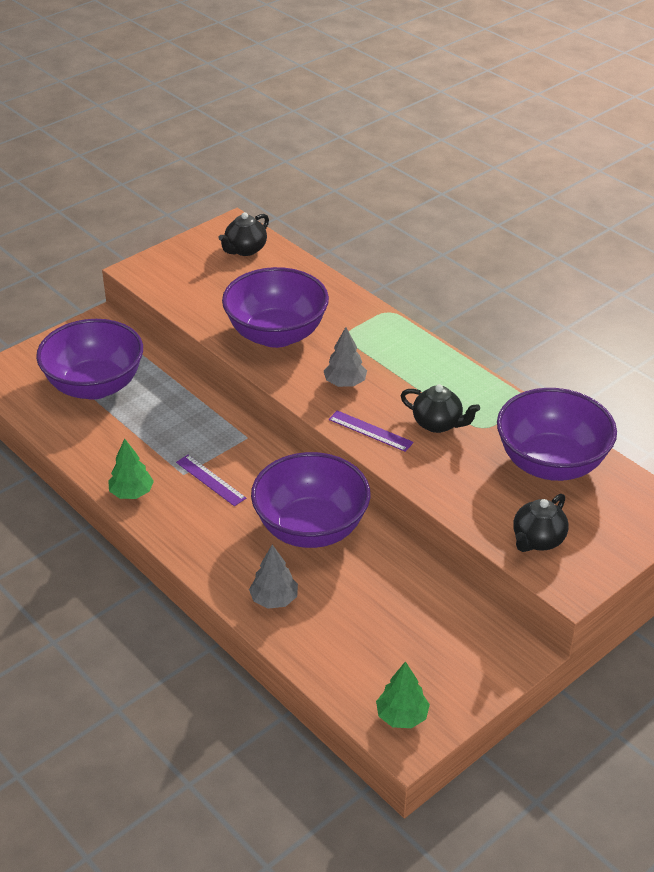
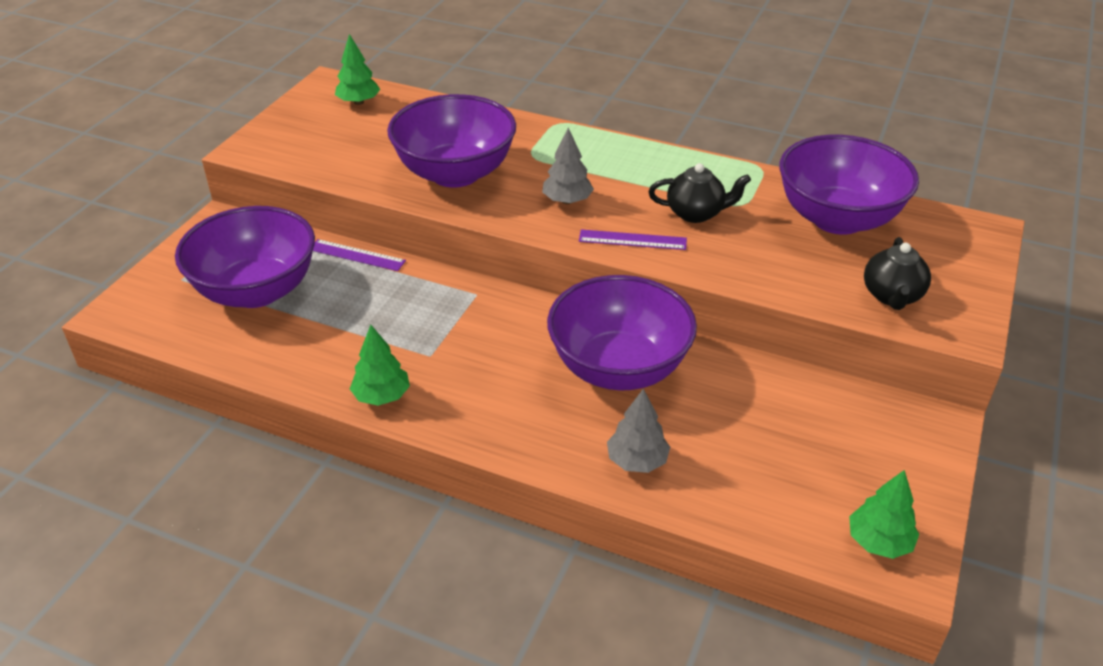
camera: 25 degrees left, 0 degrees up
purple ruler [176,455,246,506] -> purple ruler moved to [313,239,406,271]
black teapot [218,212,269,256] -> green tree [335,34,380,105]

